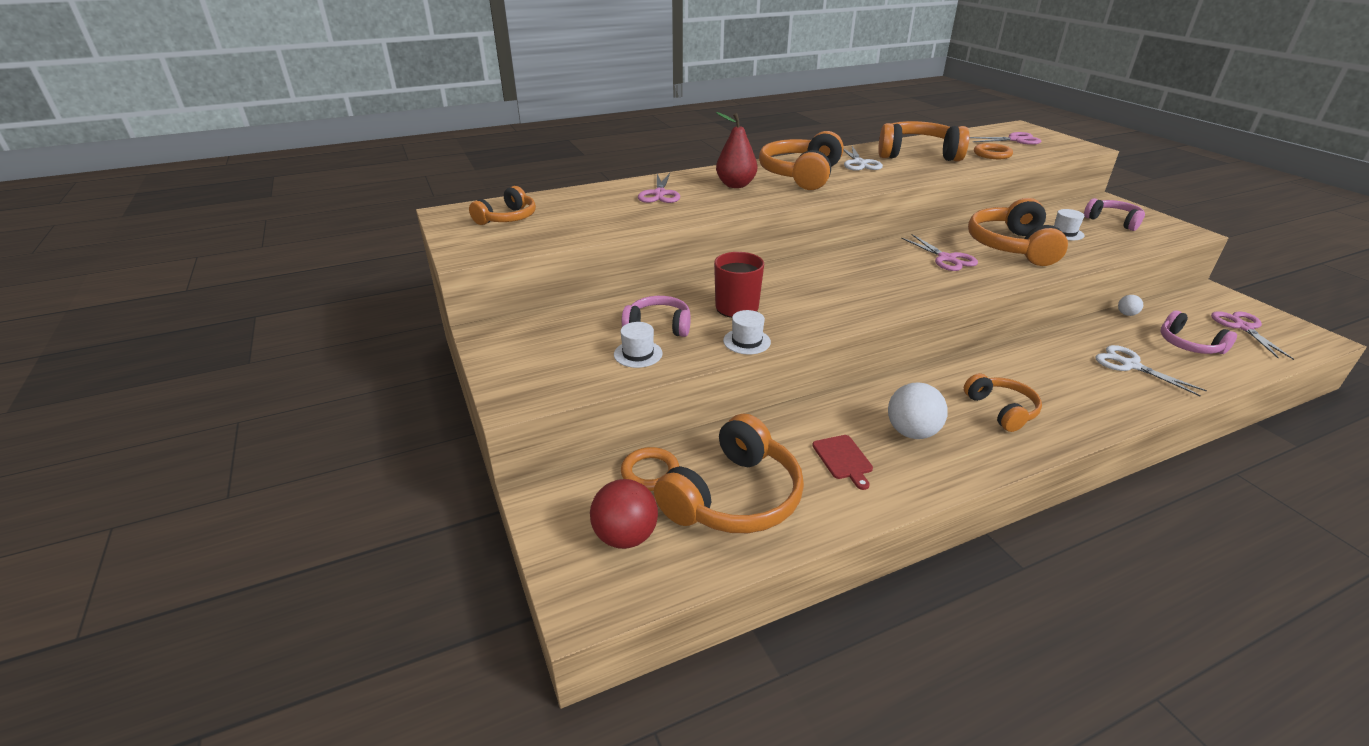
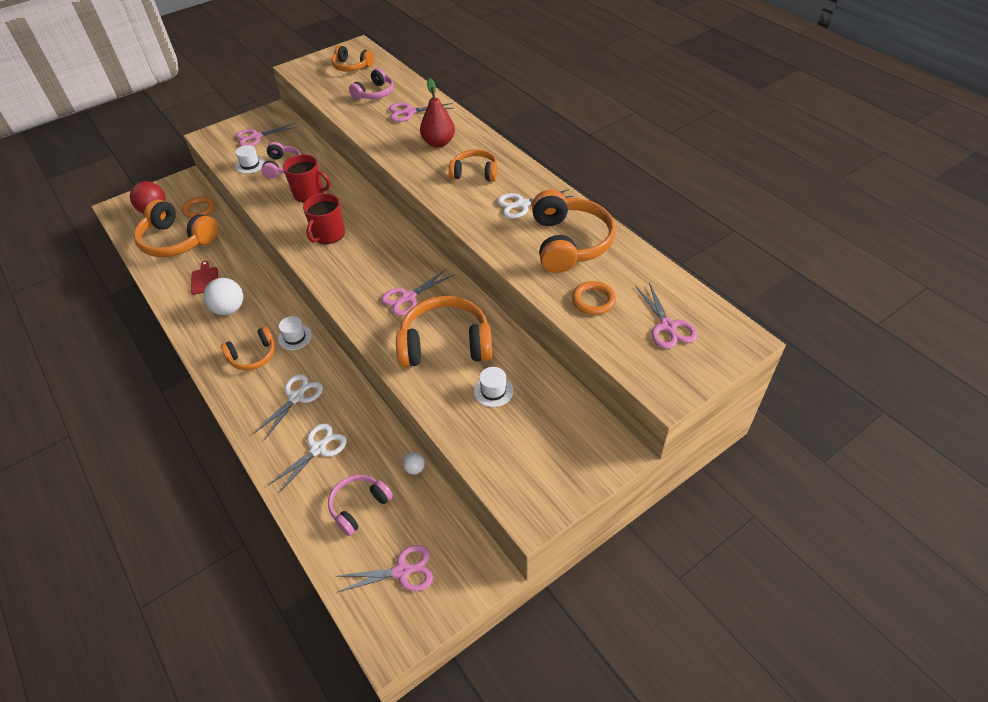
camera: 80 degrees right, 15 degrees up
white hat [723,310,771,354] -> white hat moved to [278,316,312,350]
orange headphones [759,131,844,190] -> orange headphones [449,149,497,181], size x0.58
red cutting board [812,435,873,490] -> red cutting board turned 105 degrees clockwise [191,261,218,295]
pink headphones [1084,198,1145,231] -> pink headphones moved to [349,68,394,100]
none -> pink scissors [236,123,297,146]
none -> white scissors [253,374,323,440]
none -> red mug [303,193,345,244]

